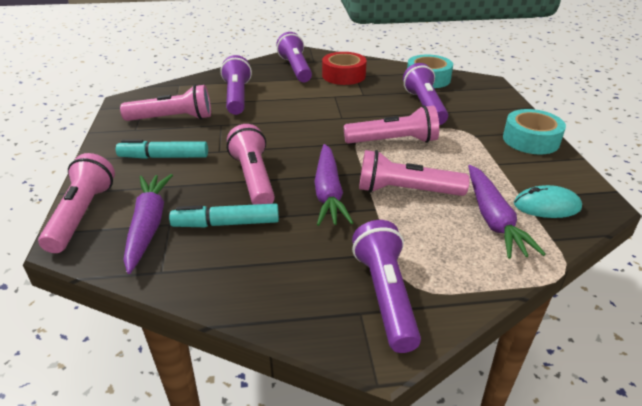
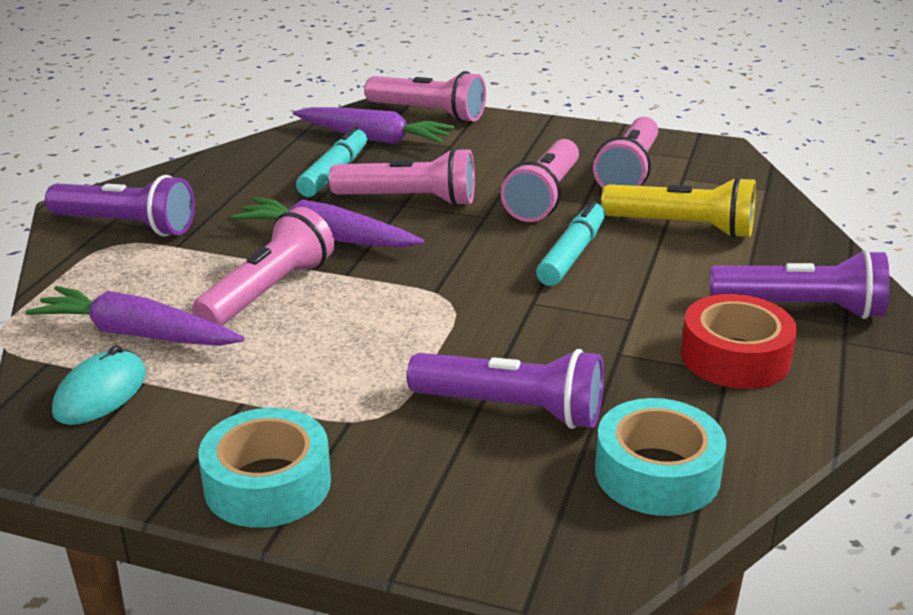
camera: 115 degrees right, 5 degrees down
turquoise marker [116,140,208,159] -> turquoise marker moved to [536,201,606,286]
purple flashlight [220,55,252,115] -> yellow flashlight [601,176,756,238]
pink flashlight [344,105,439,144] -> pink flashlight moved to [501,139,579,222]

